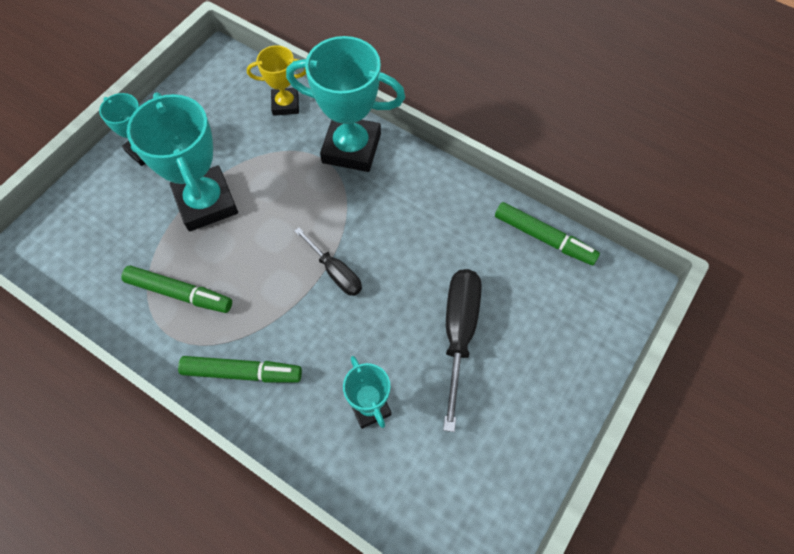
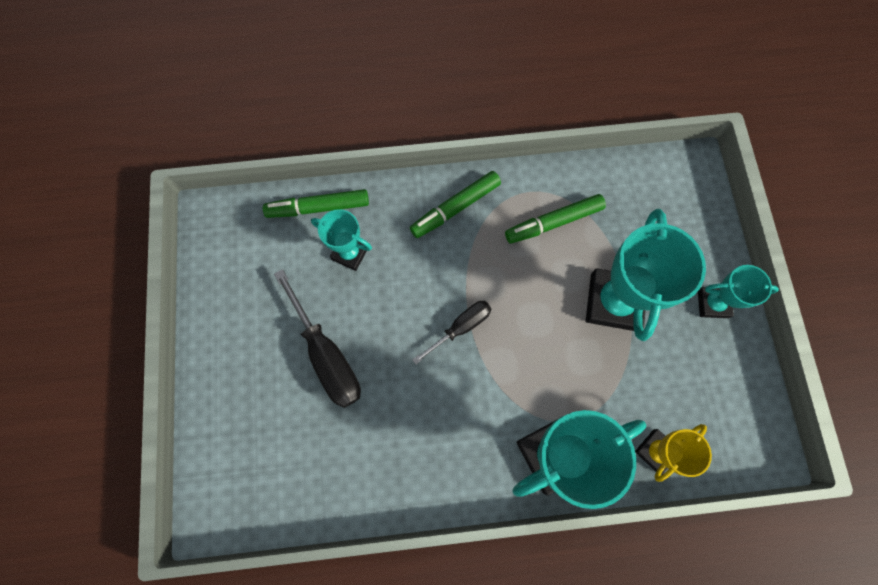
camera: 140 degrees right, 10 degrees up
turquoise trophy [127,92,238,232] -> turquoise trophy turned 75 degrees clockwise [586,209,706,341]
black screwdriver [294,227,362,296] -> black screwdriver turned 135 degrees clockwise [412,301,491,364]
green marker [495,202,600,265] -> green marker moved to [263,189,369,218]

